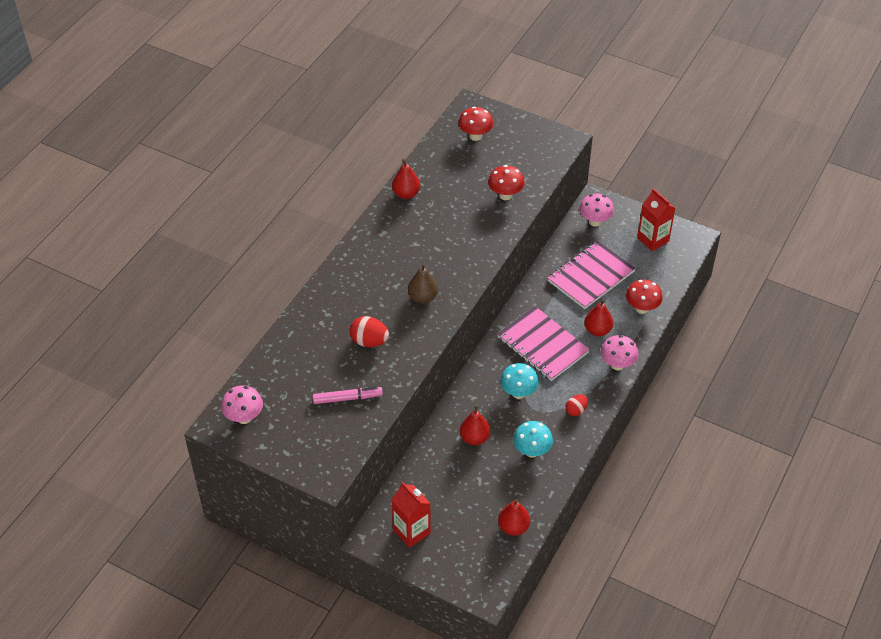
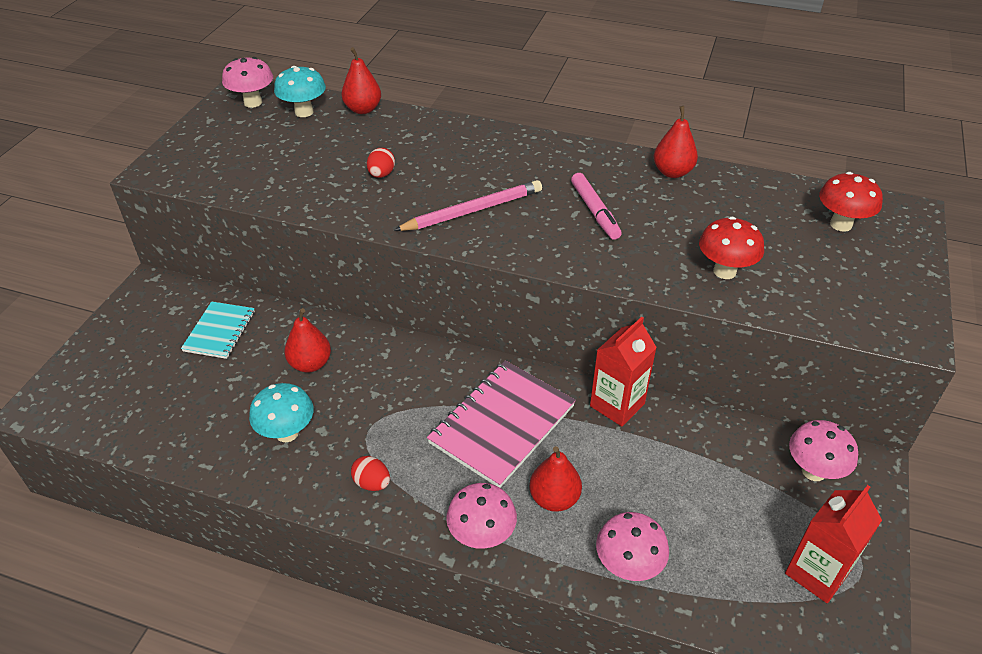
camera: 80 degrees right, 5 degrees down
pink marker [313,387,383,404] -> pink marker moved to [571,173,622,240]
red egg [350,316,389,347] -> red egg [367,148,395,178], size x0.64
red carton [391,482,431,548] -> red carton moved to [590,317,657,426]
brown pear [408,264,438,303] -> pink pencil [393,180,542,231]
red pear [498,499,530,536] -> red pear moved to [342,47,381,114]
turquoise mushroom [500,363,539,399] -> turquoise mushroom moved to [274,66,326,117]
pink notebook [548,241,636,309] -> none
red mushroom [626,280,663,314] -> pink mushroom [596,512,669,581]
none -> turquoise notebook [181,301,255,359]

